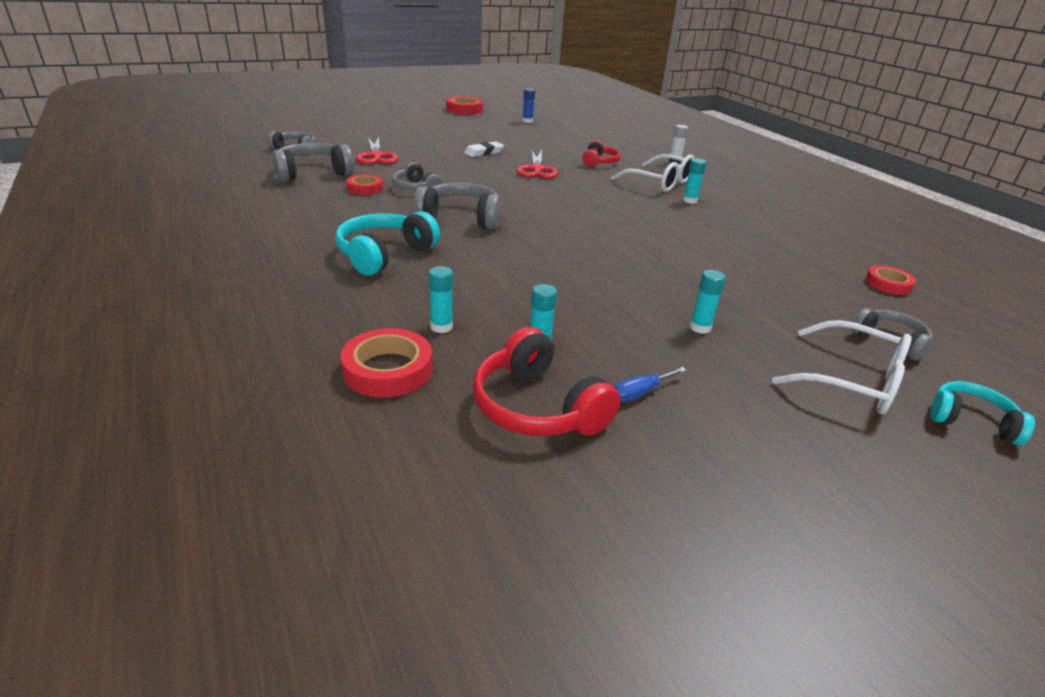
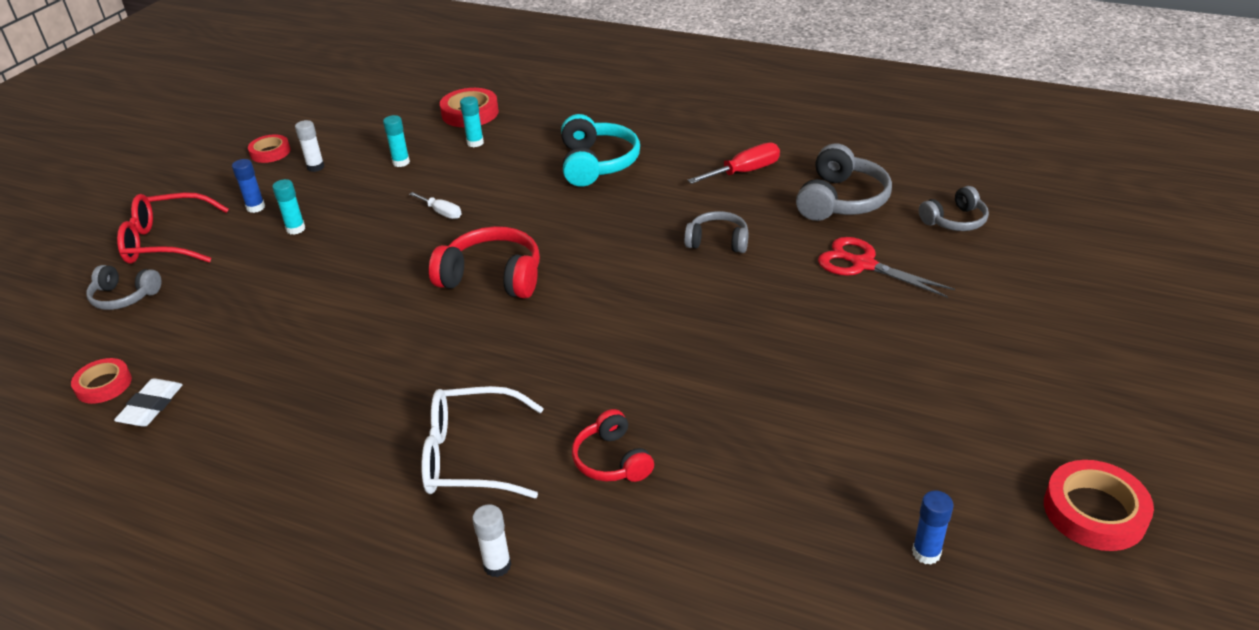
camera: 145 degrees right, 5 degrees up
red tape [346,174,383,195] -> red tape moved to [248,135,290,163]
grey headphones [413,183,501,230] -> none
white eraser [464,141,504,157] -> white eraser moved to [114,378,183,427]
red headphones [473,327,620,436] -> red headphones moved to [429,226,540,298]
red scissors [516,150,558,179] -> none
blue screwdriver [614,367,687,402] -> white glue stick [295,120,325,172]
turquoise glue stick [683,158,706,204] -> none
white glasses [772,320,912,414] -> red glasses [117,192,229,264]
turquoise headphones [930,381,1035,445] -> none
none -> blue glue stick [232,159,265,213]
none -> white screwdriver [409,192,461,219]
none -> red screwdriver [687,142,780,184]

